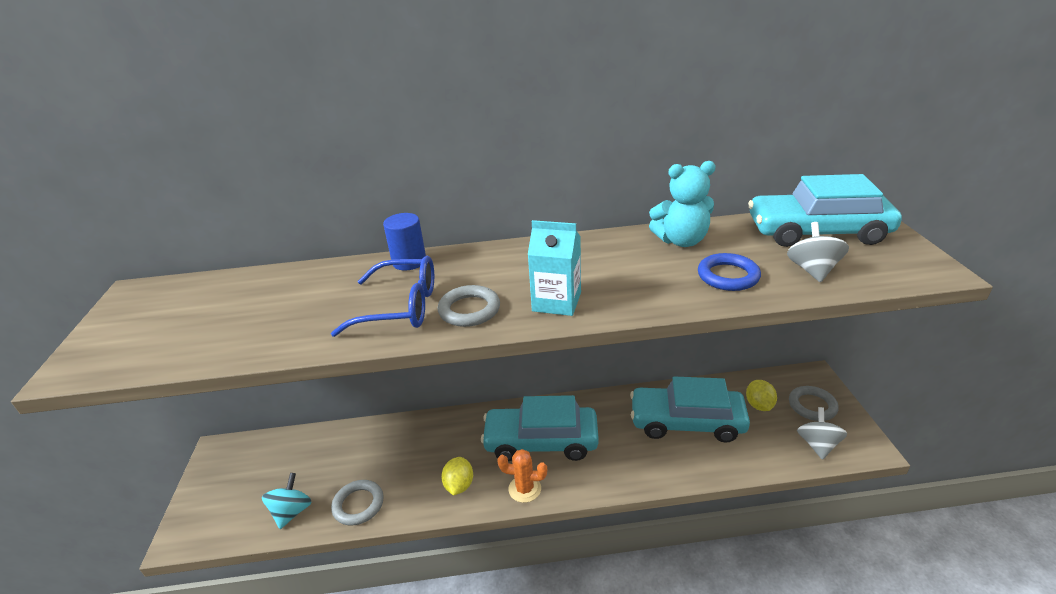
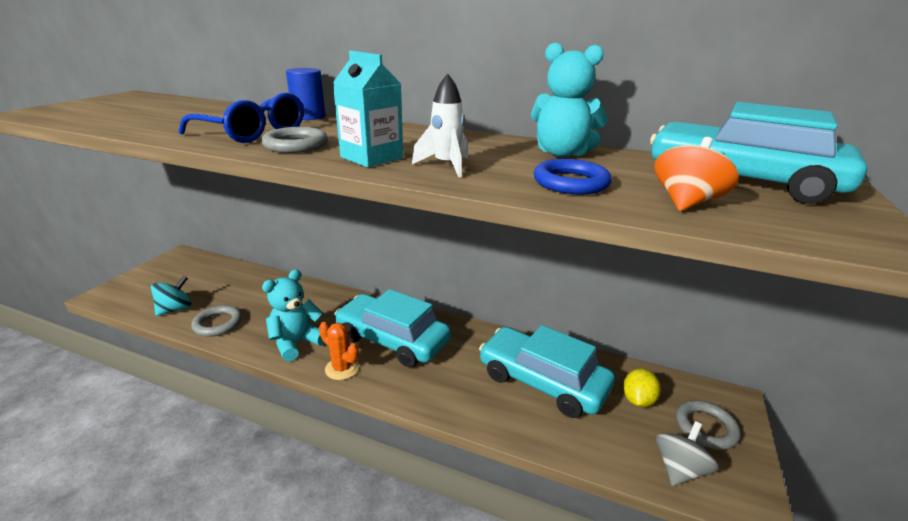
camera: 25 degrees right, 5 degrees down
yellow lemon [441,457,473,495] -> turquoise teddy bear [262,269,325,362]
grey spinning top [787,222,849,282] -> orange spinning top [654,137,739,211]
none -> white rocket [412,73,468,177]

